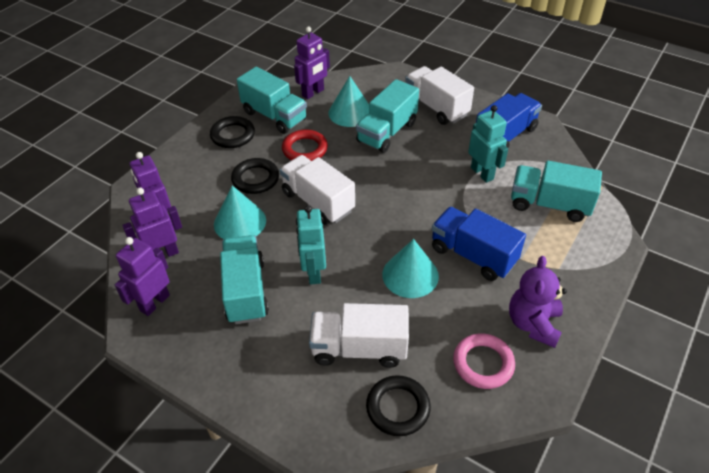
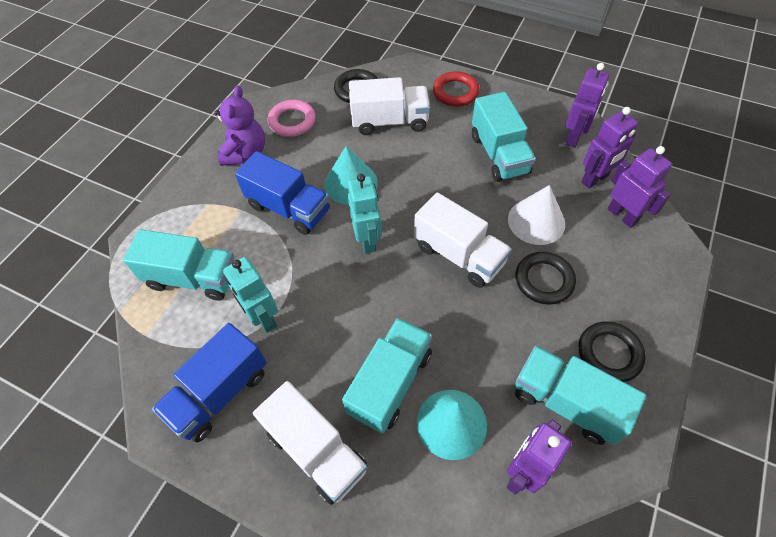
camera: 175 degrees right, 10 degrees up
turquoise cone [214,185,266,239] -> white cone [508,185,565,245]
red ring [282,129,328,161] -> red ring moved to [433,71,480,106]
turquoise robot [296,205,326,284] -> turquoise robot moved to [348,174,382,254]

